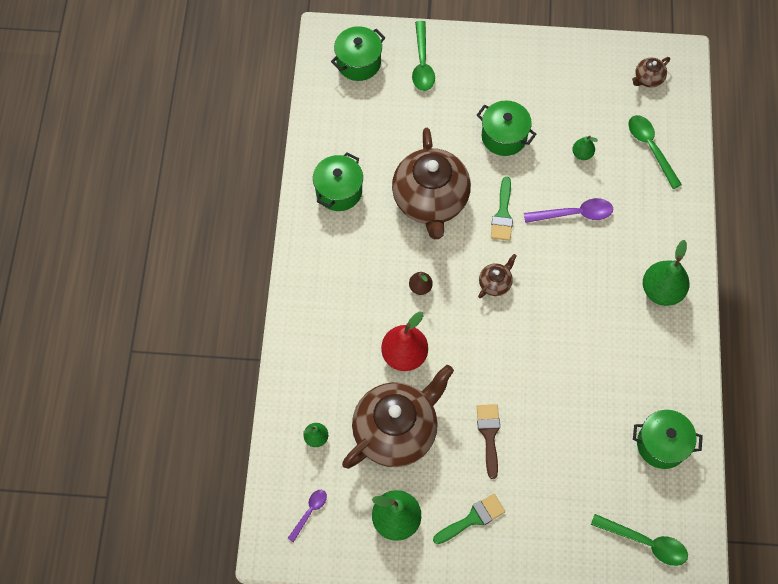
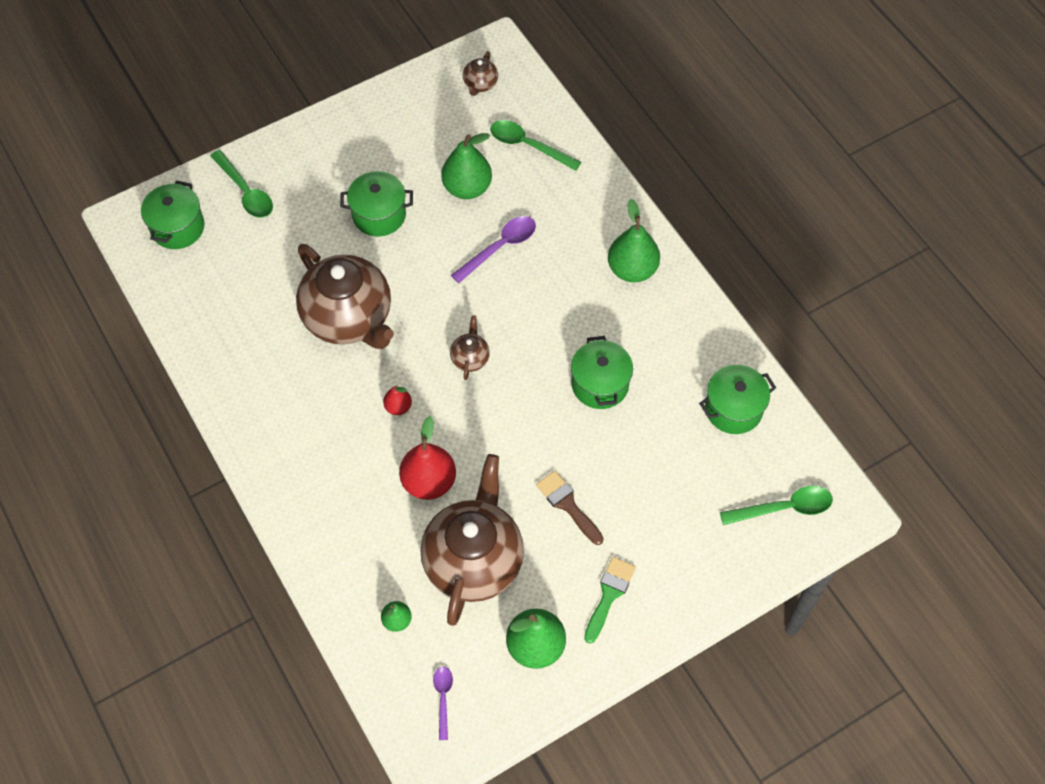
camera: 35 degrees left, 5 degrees down
green pot [313,152,363,211] -> green pot moved to [571,336,633,409]
brown pear [409,272,433,295] -> red pear [383,385,412,415]
green brush [491,177,513,241] -> none
green pear [572,135,598,160] -> green pear [441,133,492,199], size x1.93

